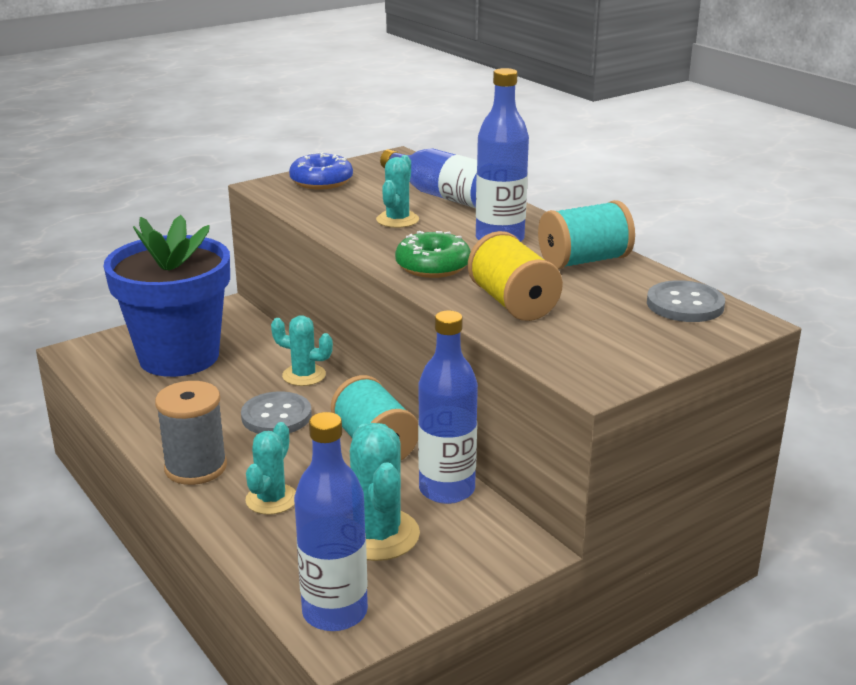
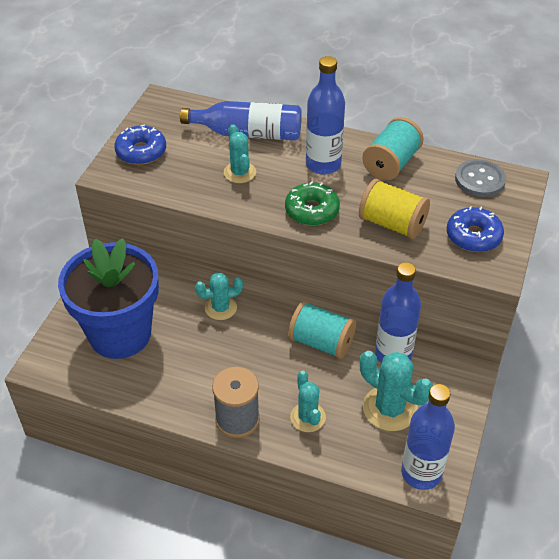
camera: 35 degrees left, 20 degrees up
grey button [241,391,312,434] -> none
none -> blue donut [447,206,504,252]

